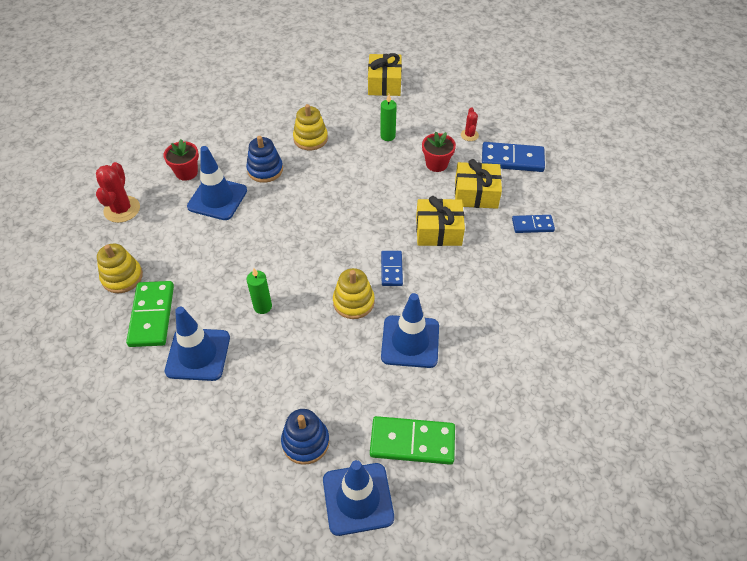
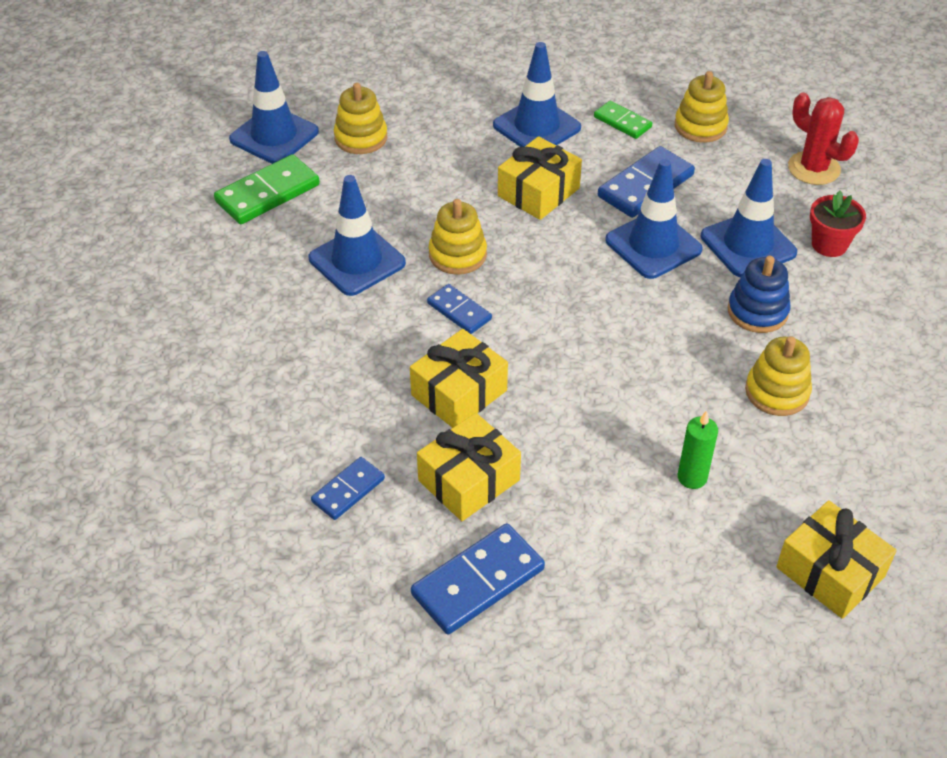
camera: 135 degrees right, 5 degrees down
green domino [126,281,174,347] -> green domino [594,101,652,139], size x0.60
green candle [247,268,272,314] -> yellow gift [498,136,582,220]
blue stacking toy [281,409,329,465] -> yellow stacking toy [334,83,387,154]
red flower pot [422,132,456,172] -> none
red cactus [461,107,479,141] -> none
none -> blue domino [598,146,695,218]
none -> blue traffic cone [605,159,703,279]

